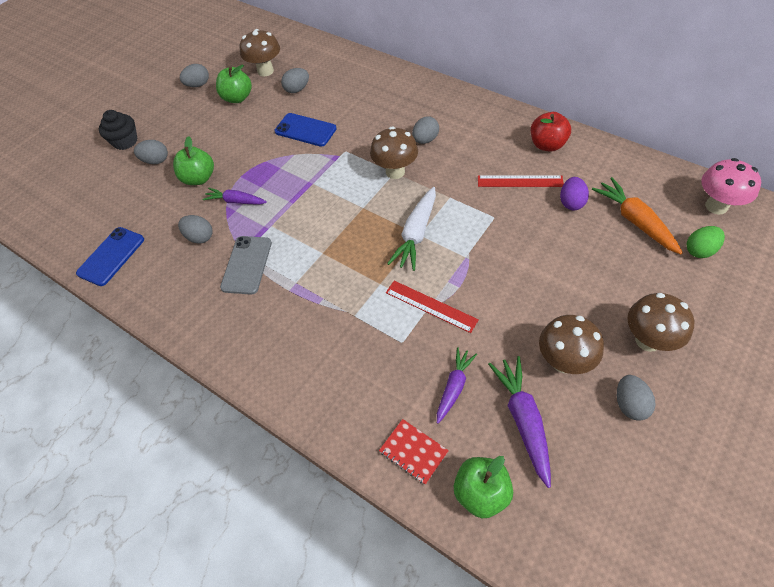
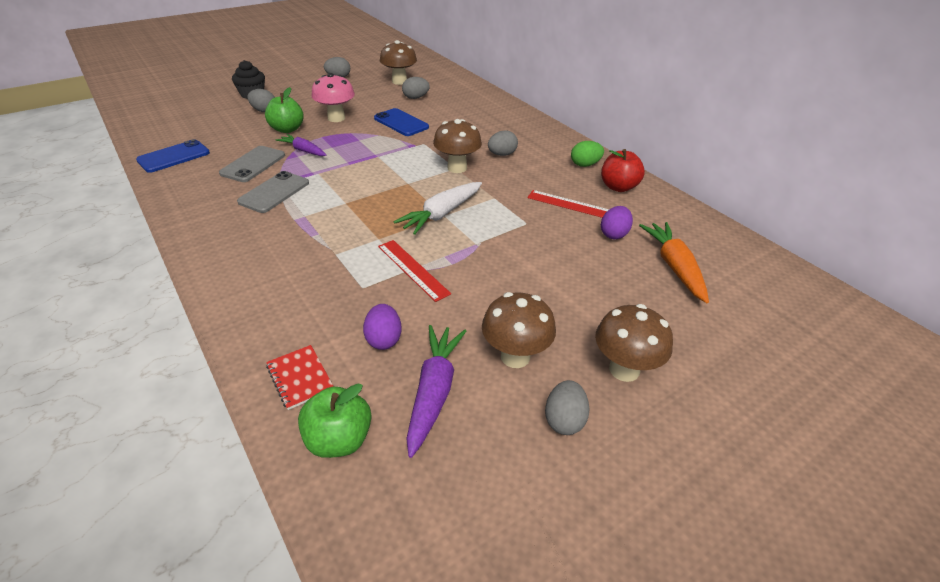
camera: 15 degrees right, 15 degrees down
grey egg [178,215,213,244] -> grey phone [219,146,285,182]
green apple [216,64,252,103] -> none
purple carrot [437,347,477,424] -> purple egg [363,304,402,350]
green egg [687,226,725,258] -> green egg moved to [571,141,604,167]
pink mushroom [701,158,761,214] -> pink mushroom moved to [312,73,355,122]

